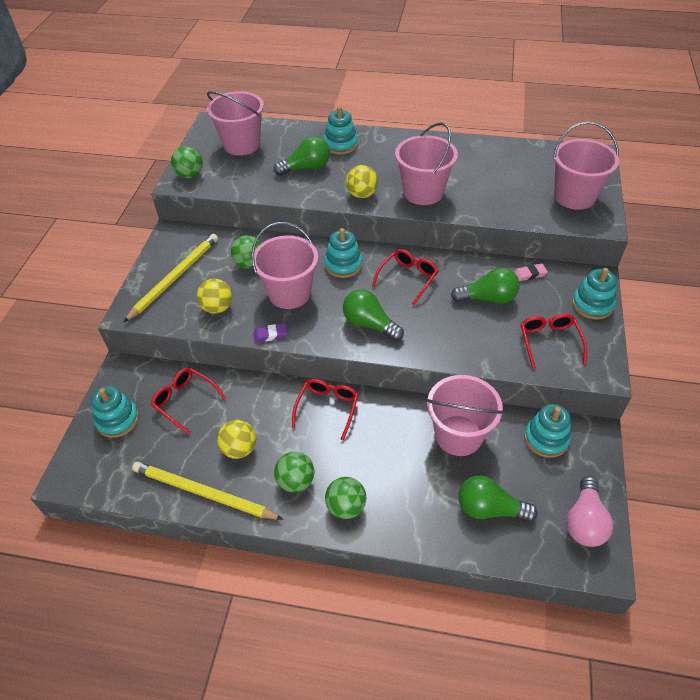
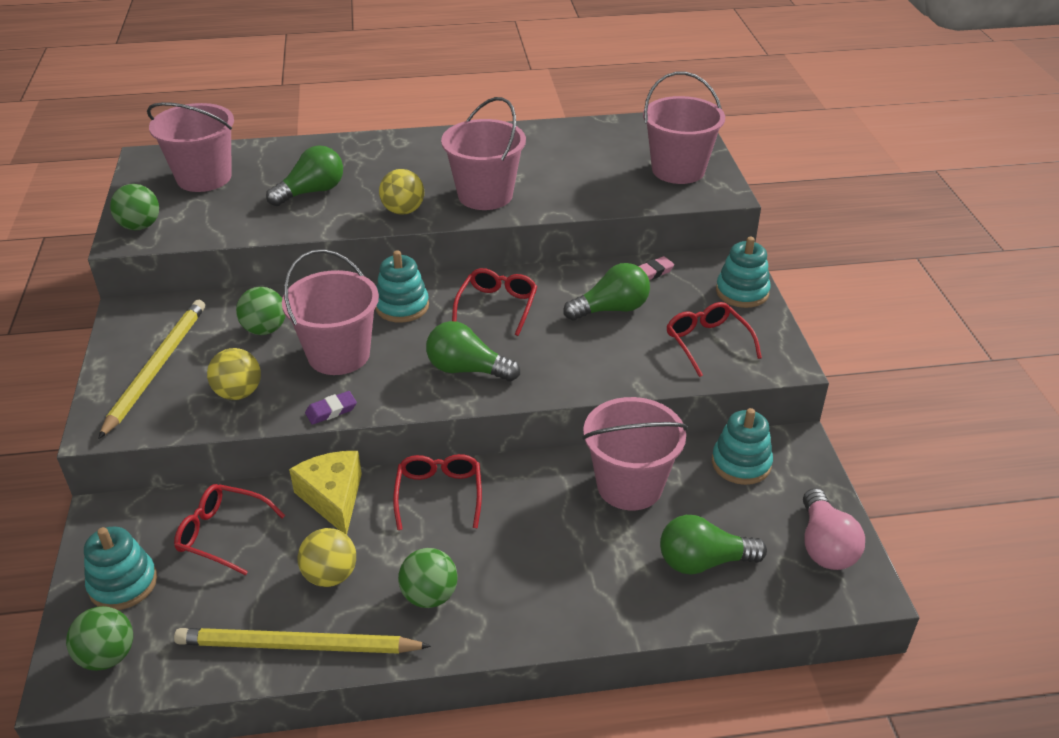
camera: 20 degrees left, 10 degrees down
turquoise stacking toy [324,106,358,154] -> none
green ball [325,477,366,519] -> green ball moved to [66,606,133,671]
none -> yellow cheese [289,451,362,535]

